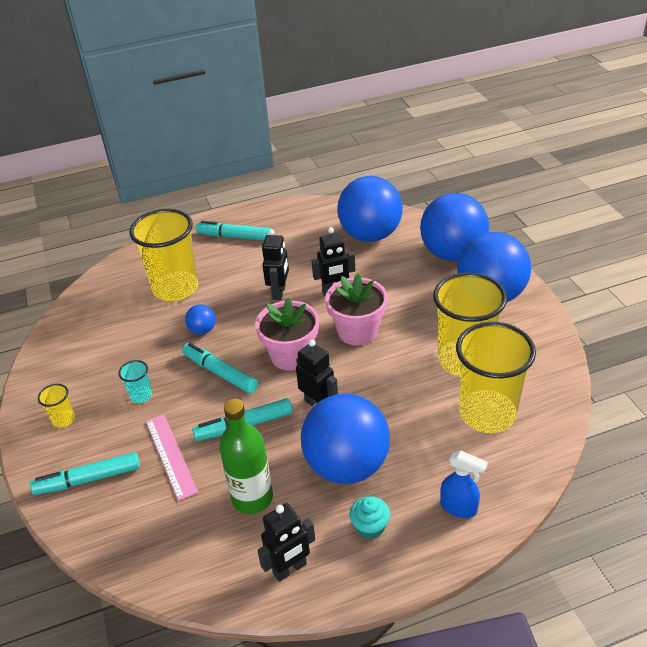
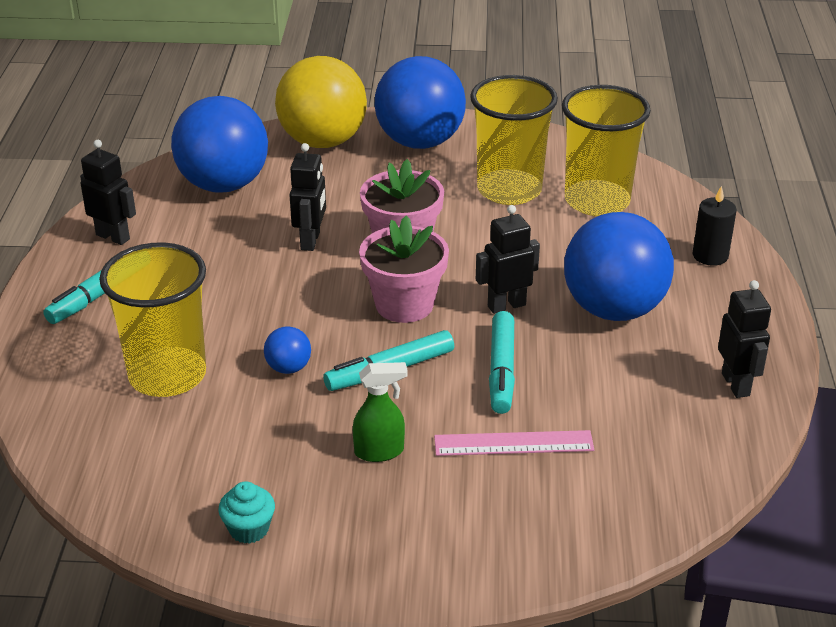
camera: 70 degrees left, 5 degrees down
turquoise marker [30,452,140,495] -> none
yellow cup [38,384,75,428] -> none
turquoise cup [119,360,152,403] -> green spray bottle [353,362,408,462]
green bottle [219,399,273,514] -> none
black robot [262,229,289,300] -> black robot moved to [80,140,136,245]
turquoise cupcake [349,496,390,539] -> turquoise cupcake moved to [218,481,275,544]
blue ball [420,193,489,261] -> yellow ball [275,56,367,148]
blue spray bottle [440,450,488,518] -> black candle [693,186,736,266]

